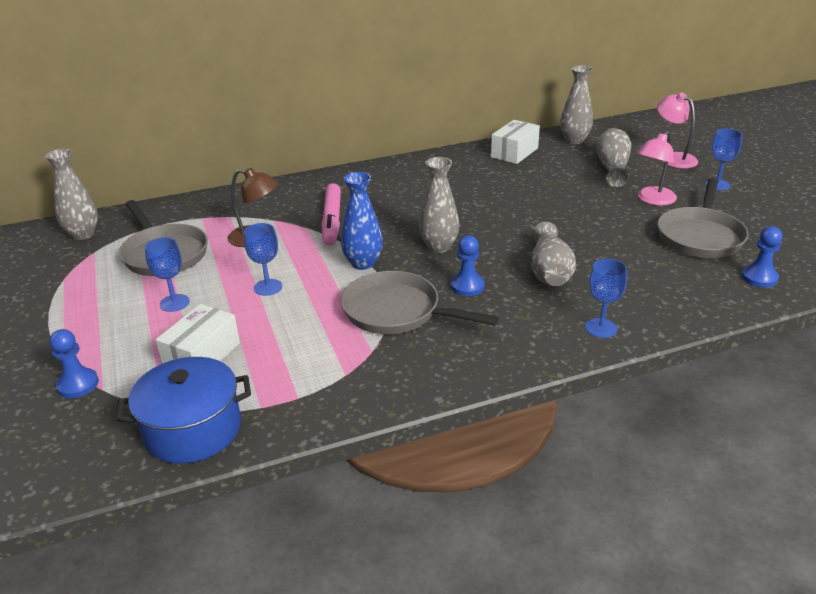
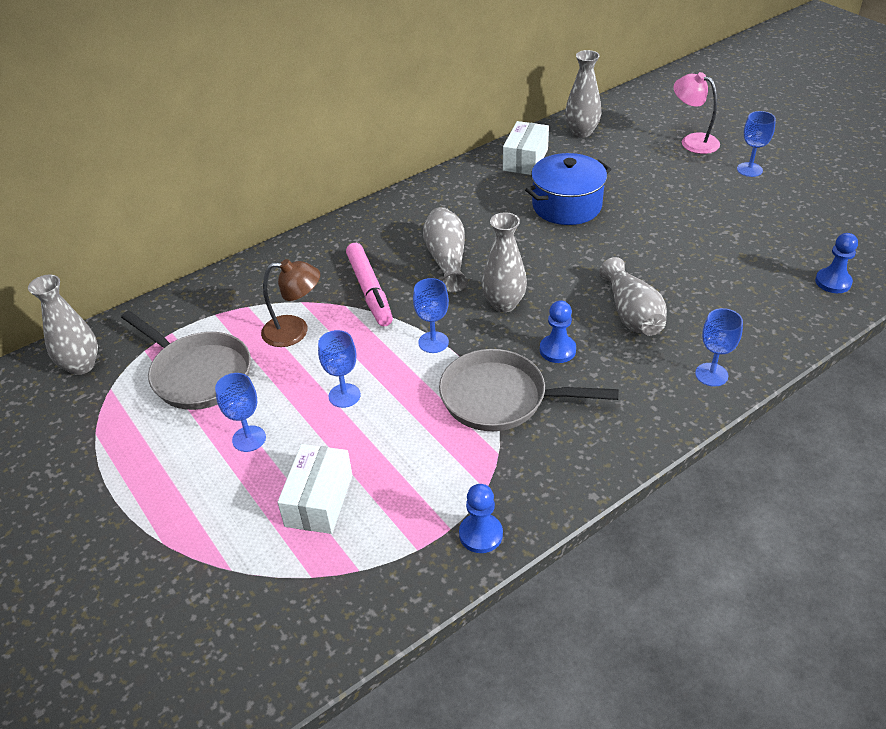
camera: 15 degrees left, 10 degrees up
blue pawn [49,329,99,398] -> blue pawn moved to [459,484,503,553]
blue pot [117,357,251,464] -> blue pot moved to [525,153,611,225]
blue vase [341,172,383,270] -> blue goblet [413,278,449,353]
grey vase [596,128,631,187] -> grey vase moved to [423,207,468,293]
pink lamp [637,131,677,205] -> none
grey pan [657,178,749,258] -> none

